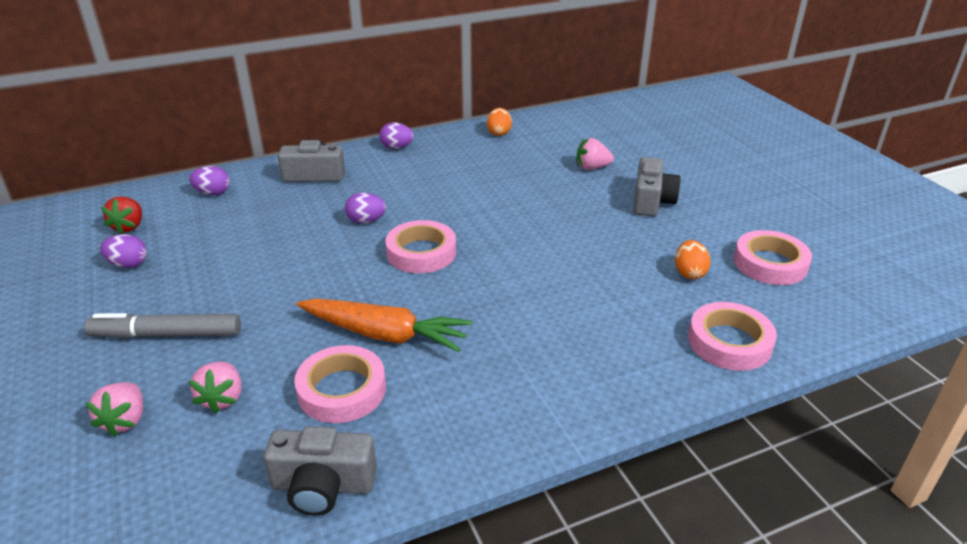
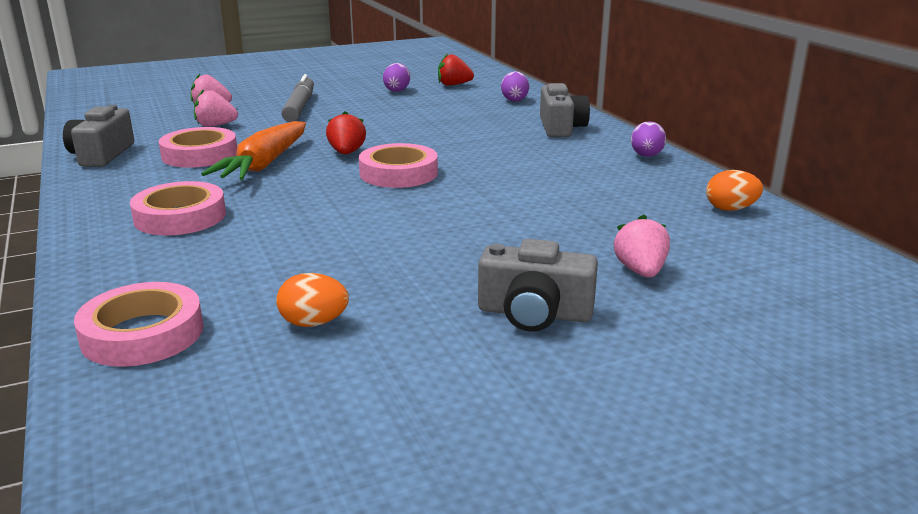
camera: 90 degrees right, 10 degrees down
purple egg [345,192,386,223] -> none
pink tape [734,230,812,285] -> pink tape moved to [130,181,226,235]
none -> red strawberry [326,111,366,154]

